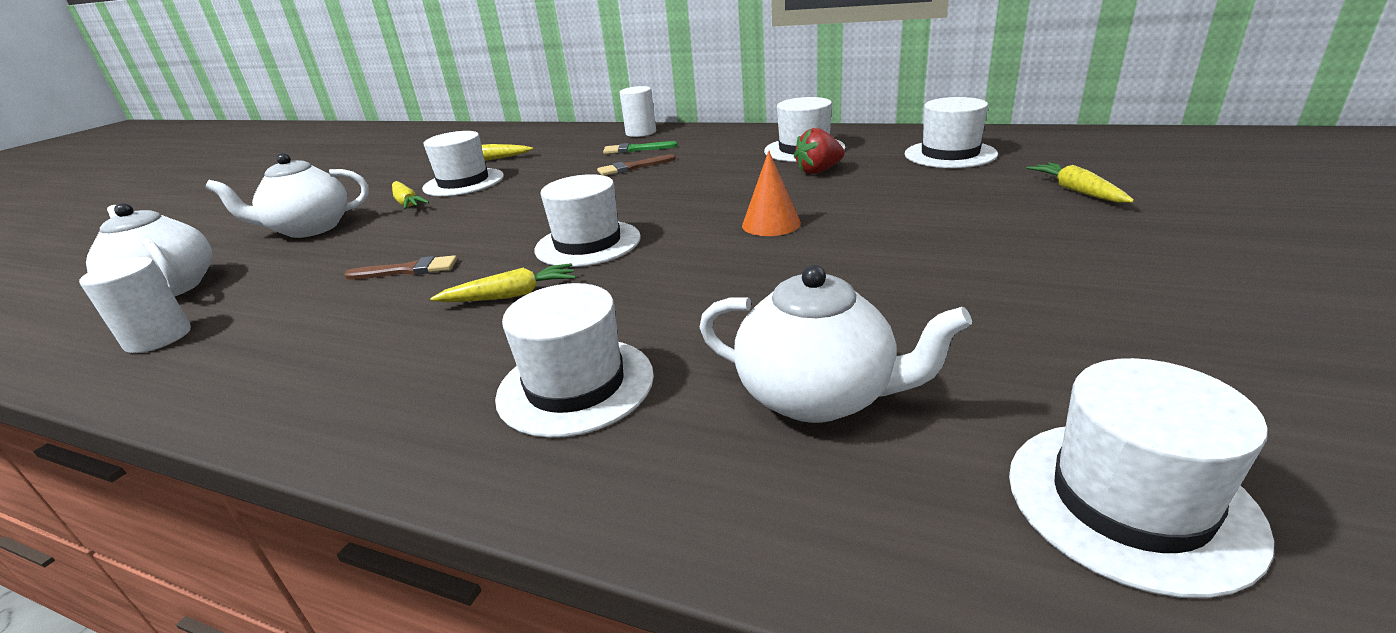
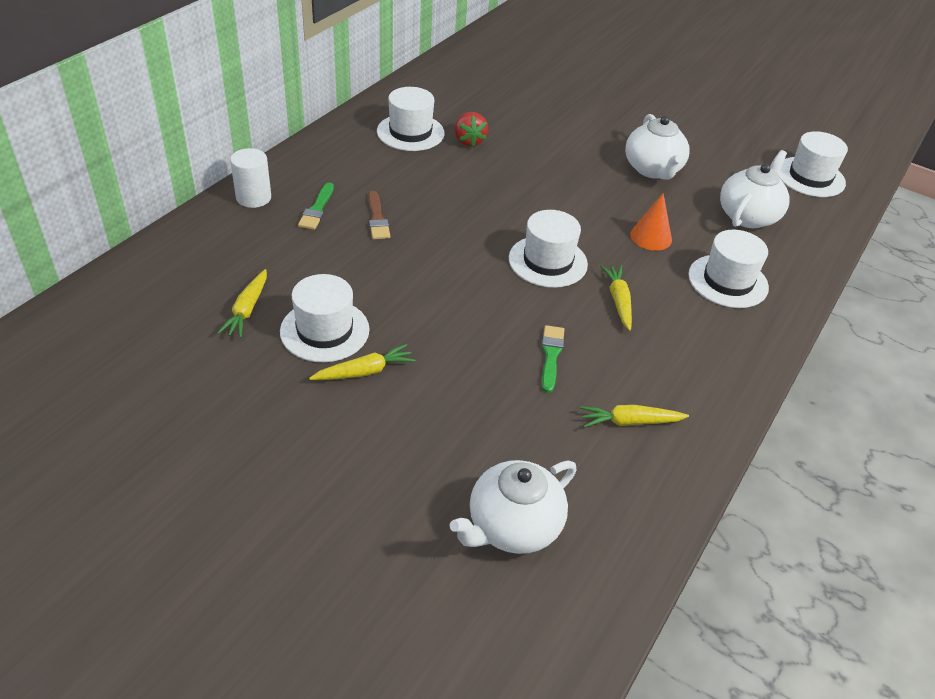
camera: 85 degrees left, 15 degrees up
white cylinder [79,257,191,353] -> none
white teapot [205,153,369,238] -> white teapot moved to [625,114,690,180]
brown brush [344,255,457,280] -> green brush [542,325,564,393]
orange cone [742,151,801,236] -> orange cone moved to [630,193,672,251]
white hat [905,97,998,168] -> none
yellow carrot [1026,162,1134,203] -> yellow carrot moved to [580,405,689,427]

